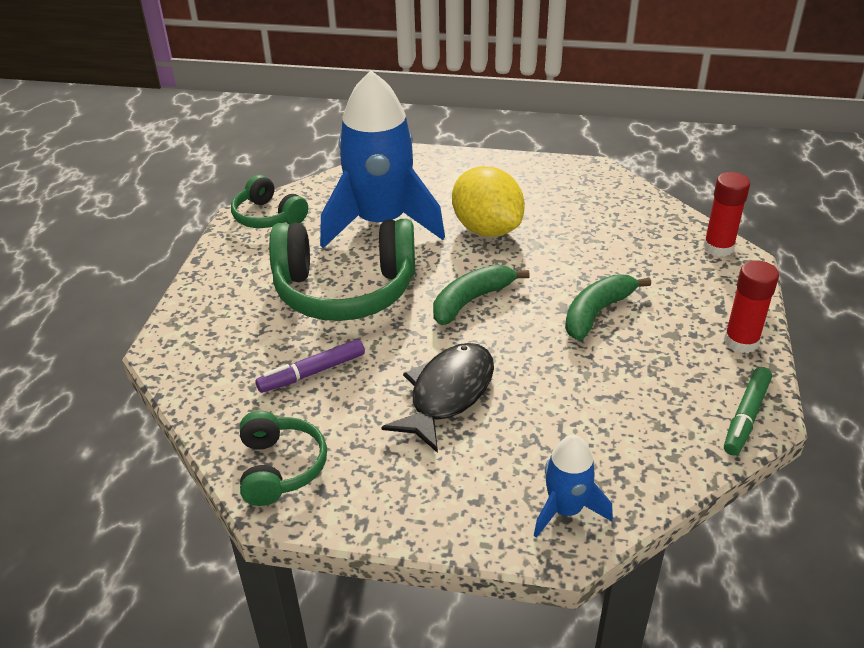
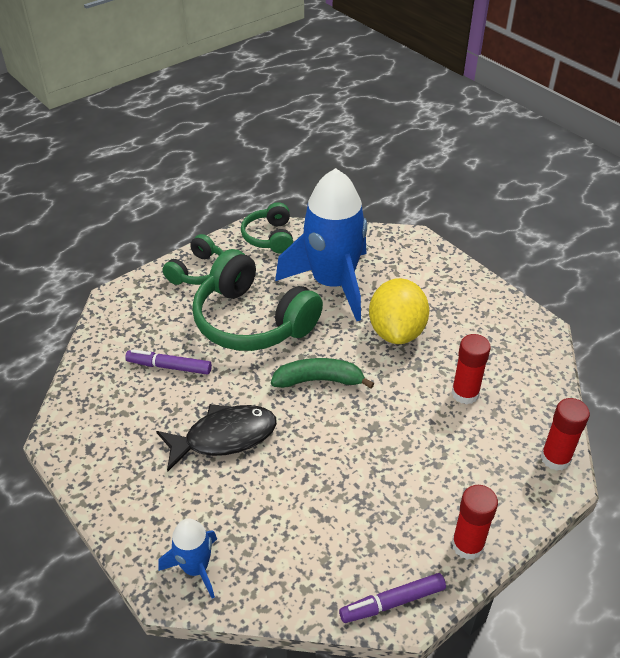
camera: 40 degrees right, 5 degrees up
green headphones [240,410,327,506] -> green headphones moved to [162,234,223,285]
green banana [565,274,651,341] -> none
green marker [724,367,772,456] -> purple marker [339,573,446,623]
none -> red glue stick [452,334,491,404]

